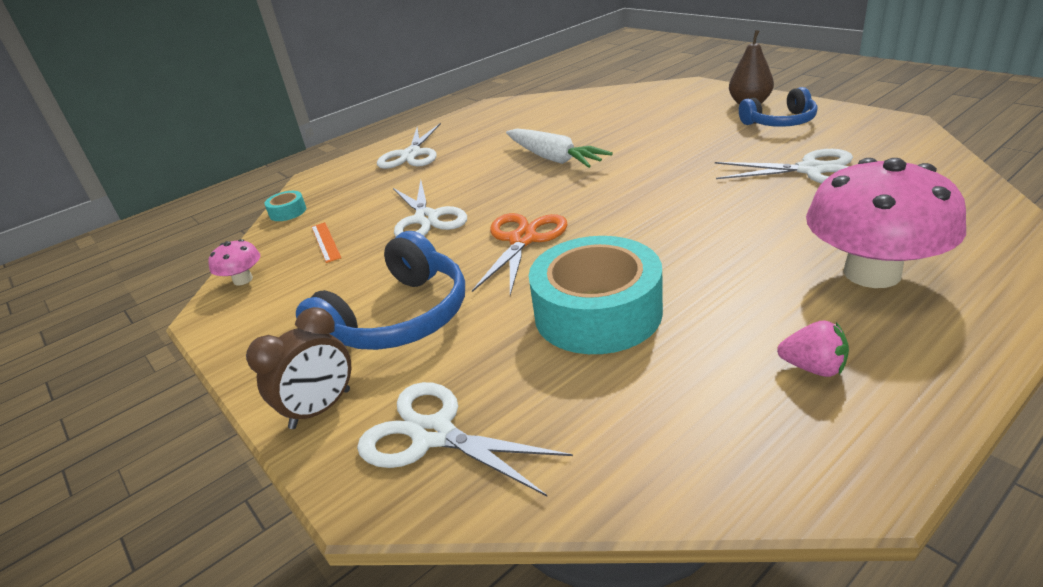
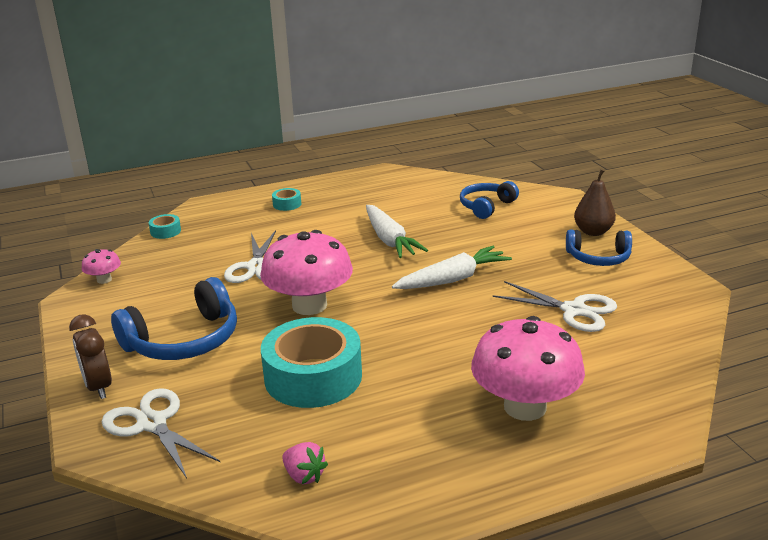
camera: 15 degrees right, 5 degrees down
brown clock [246,307,351,429] -> brown clock turned 90 degrees clockwise [69,314,112,399]
orange ruler [311,222,341,263] -> none
white scissors [377,123,441,169] -> turquoise tape [272,188,301,211]
orange scissors [472,213,568,296] -> pink mushroom [260,230,353,315]
pink strawberry [777,320,849,377] -> pink strawberry moved to [282,442,328,485]
none -> white carrot [392,246,512,289]
none -> blue headphones [460,181,519,219]

